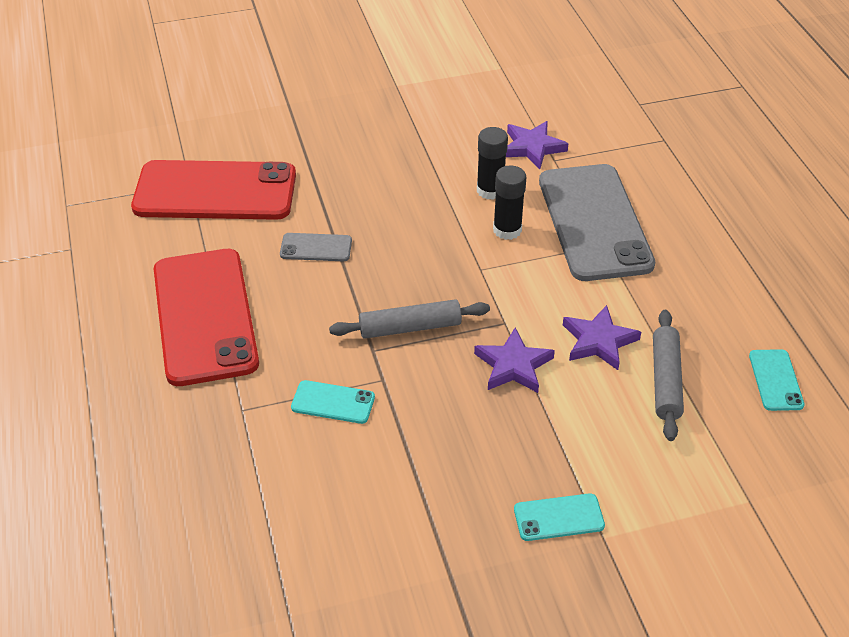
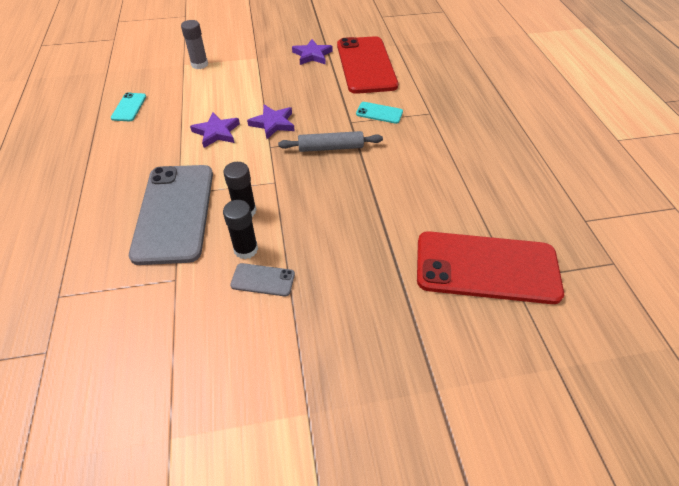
camera: 175 degrees left, 5 degrees up
red phone [154,249,259,386] -> red phone moved to [337,36,398,94]
grey phone [280,233,352,261] -> grey phone moved to [230,263,295,296]
purple star [506,121,568,169] -> purple star moved to [292,39,332,65]
turquoise phone [514,493,605,541] -> none
grey rolling pin [653,310,684,441] -> none
none -> grey glue stick [181,20,208,69]

